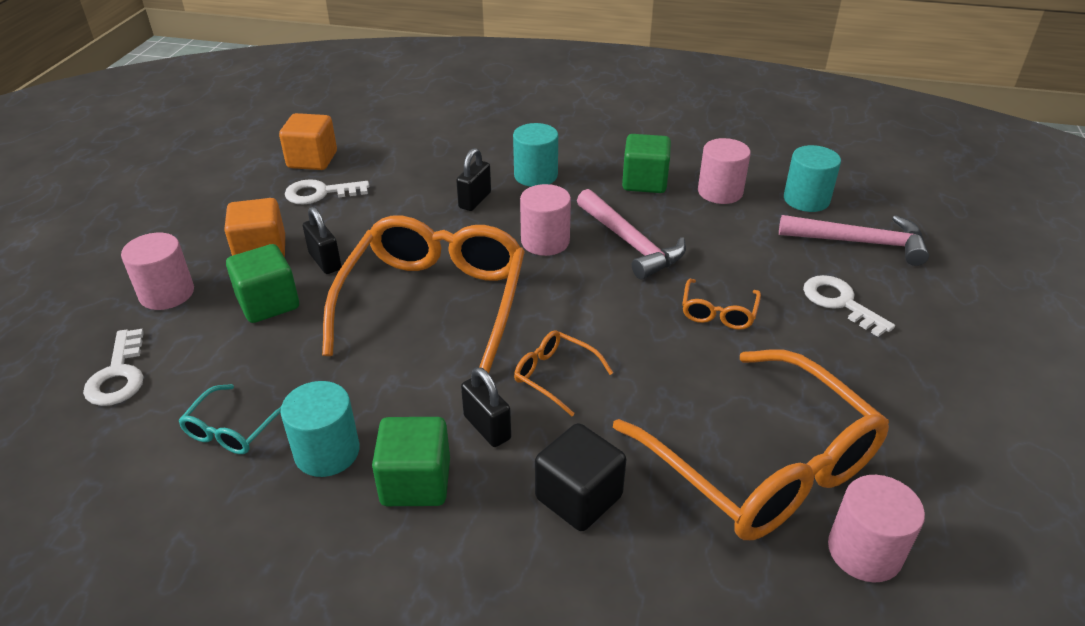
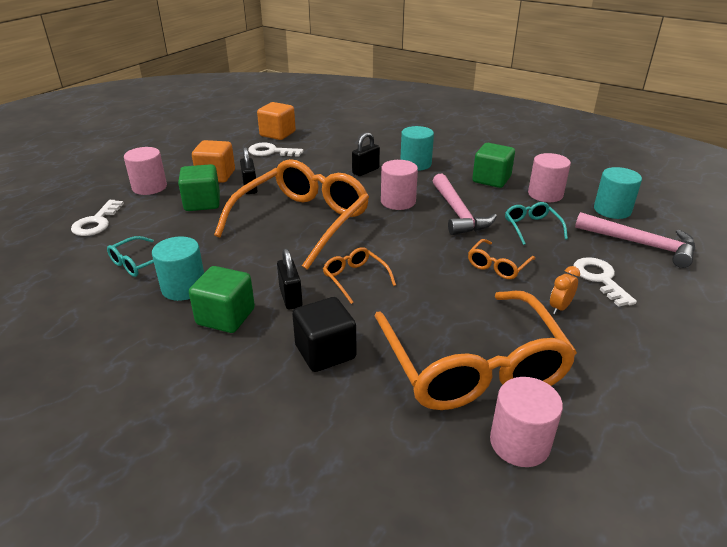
camera: 20 degrees right, 5 degrees down
none -> turquoise glasses [505,202,568,245]
none -> orange clock [550,266,580,315]

